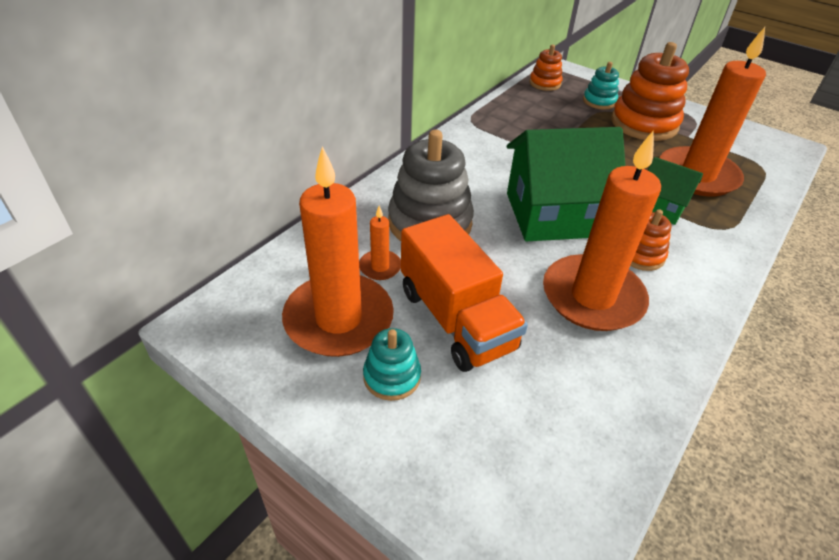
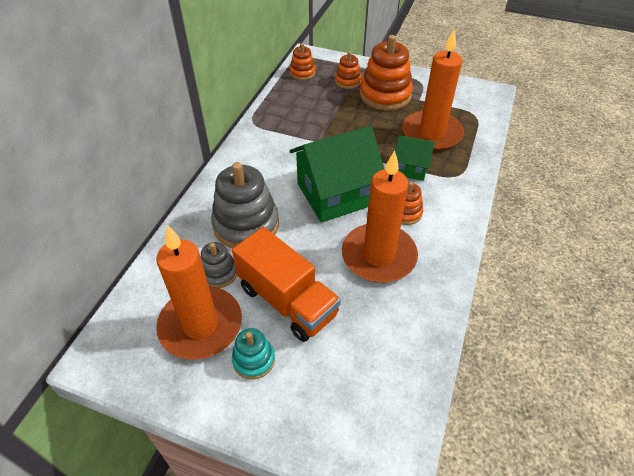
camera: 15 degrees left, 5 degrees up
orange candle [359,206,401,280] -> grey stacking toy [201,242,237,288]
turquoise stacking toy [583,62,619,110] -> orange stacking toy [335,51,362,89]

